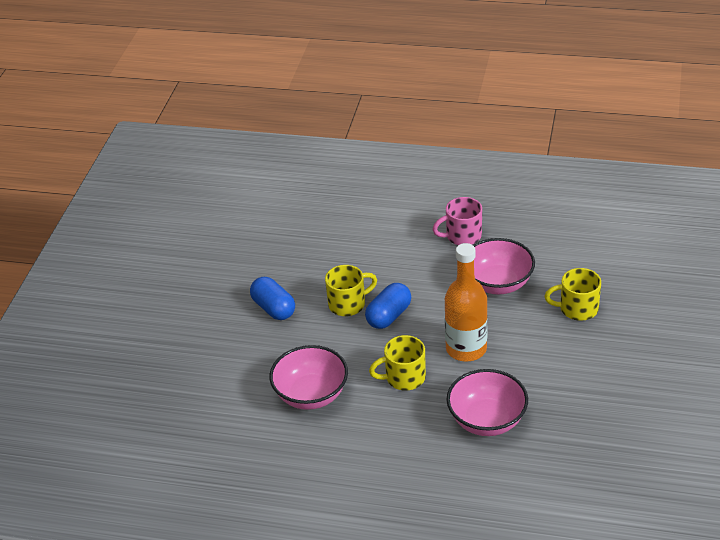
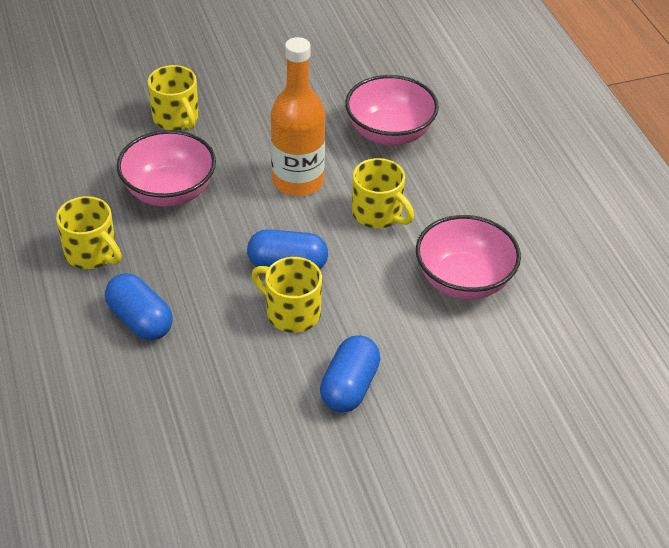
camera: 125 degrees left, 5 degrees up
pink mug [432,197,482,245] -> yellow mug [56,196,122,269]
none -> blue capsule [105,273,173,340]

